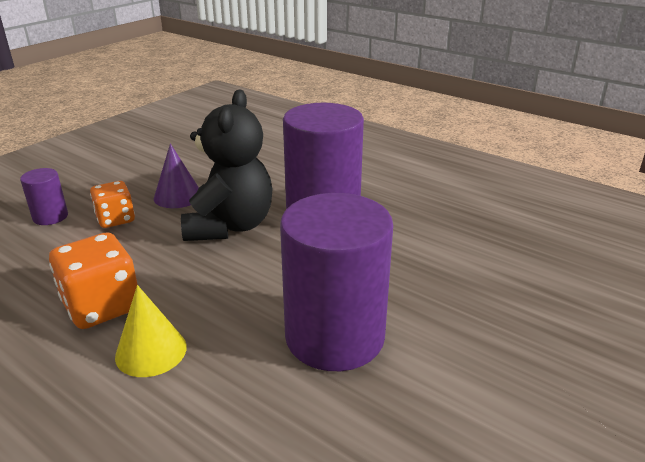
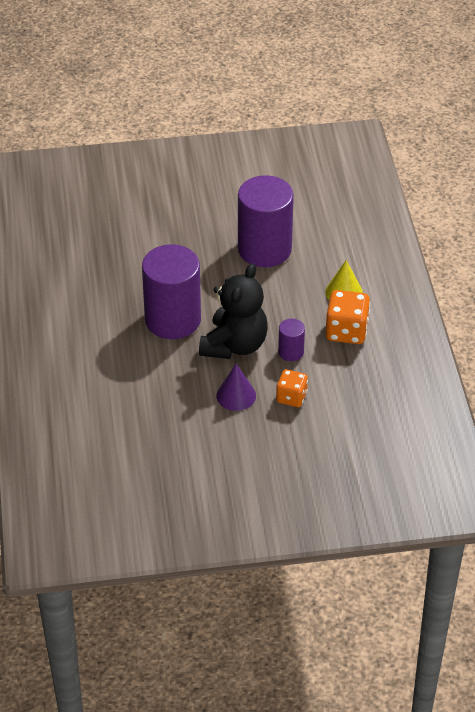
camera: 135 degrees left, 15 degrees up
purple cylinder [20,168,68,225] -> purple cylinder moved to [278,319,305,361]
black teddy bear [181,90,272,241] -> black teddy bear turned 150 degrees clockwise [199,263,268,359]

